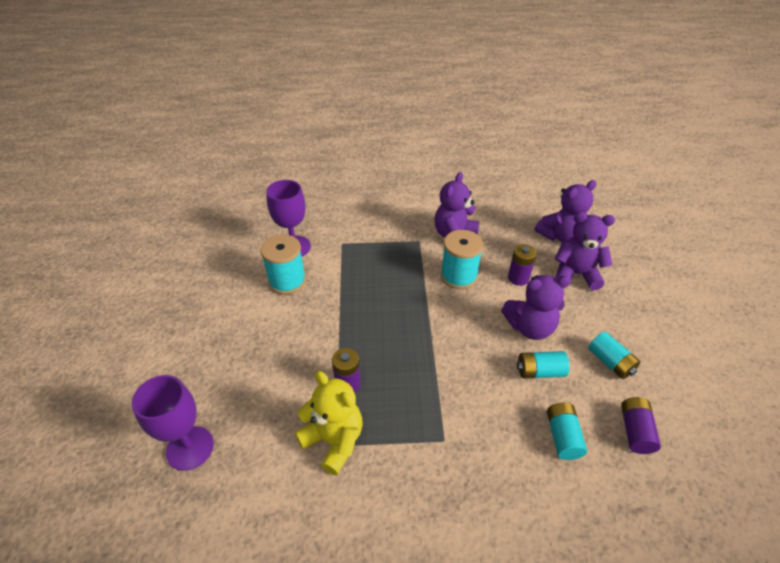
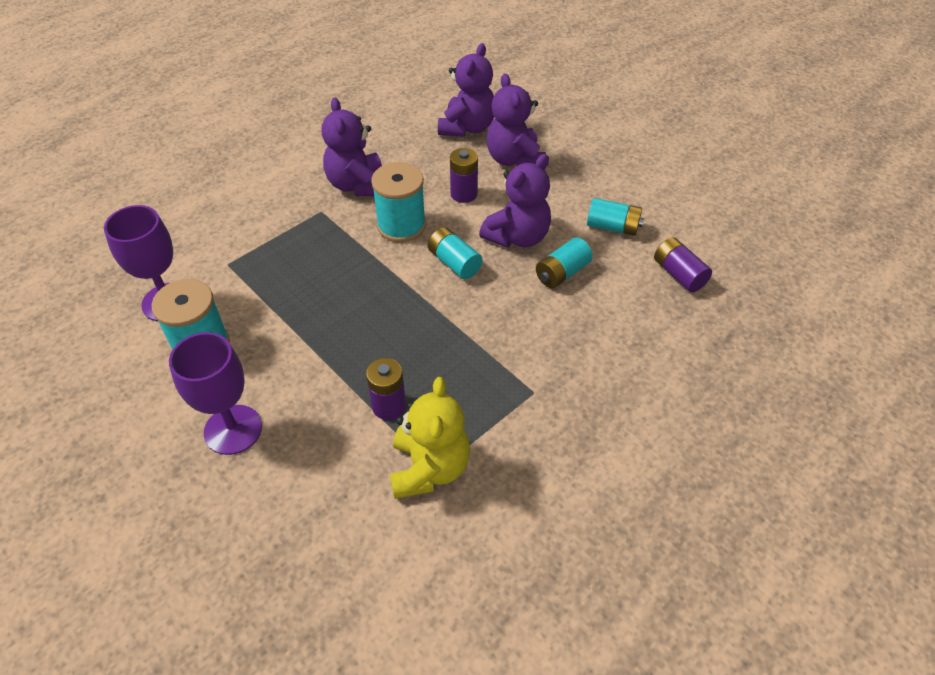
camera: 40 degrees left, 5 degrees up
purple goblet [132,375,214,471] -> purple goblet moved to [169,332,262,455]
yellow teddy bear [295,371,363,476] -> yellow teddy bear turned 90 degrees clockwise [390,377,470,499]
turquoise battery [547,402,587,460] -> turquoise battery moved to [428,227,483,279]
purple teddy bear [555,212,615,290] -> purple teddy bear turned 75 degrees counterclockwise [486,73,546,170]

